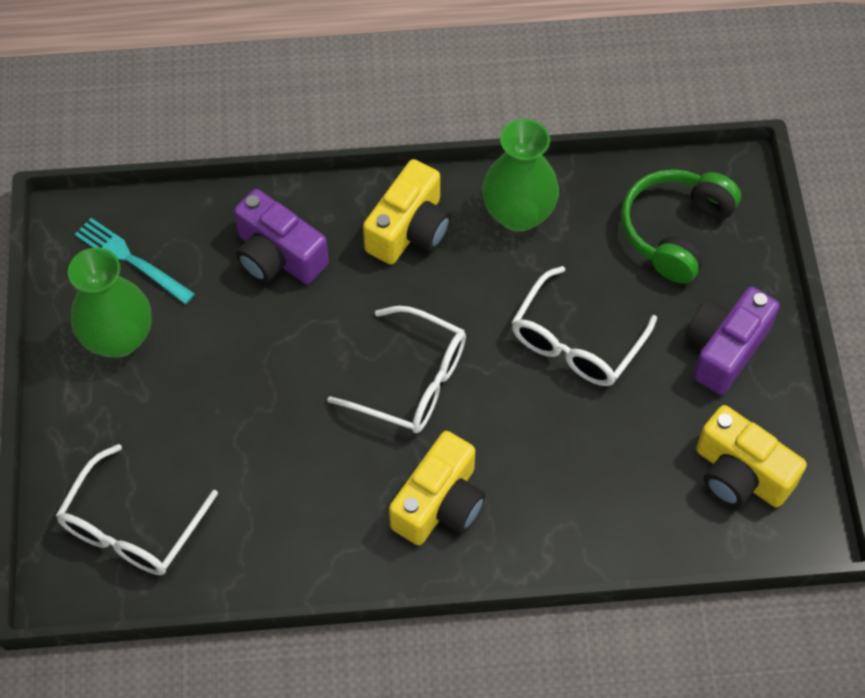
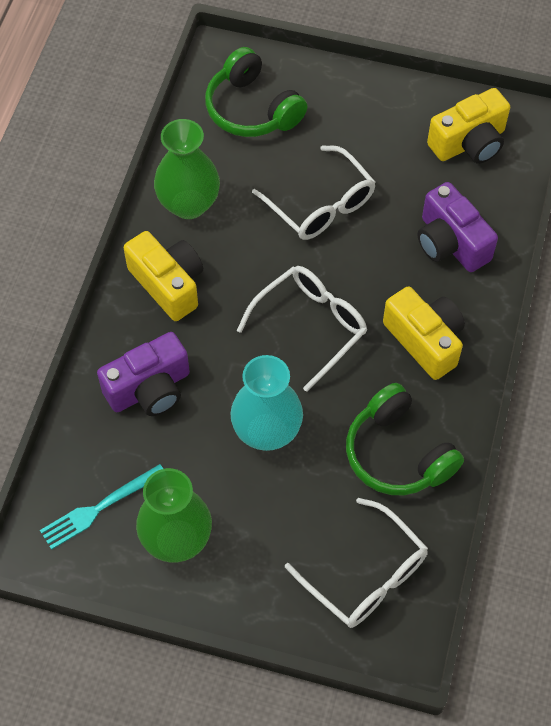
camera: 70 degrees left, 0 degrees up
purple camera [685,287,780,395] -> purple camera moved to [418,182,498,272]
none -> turquoise vase [230,355,303,451]
none -> green headphones [346,383,464,495]

